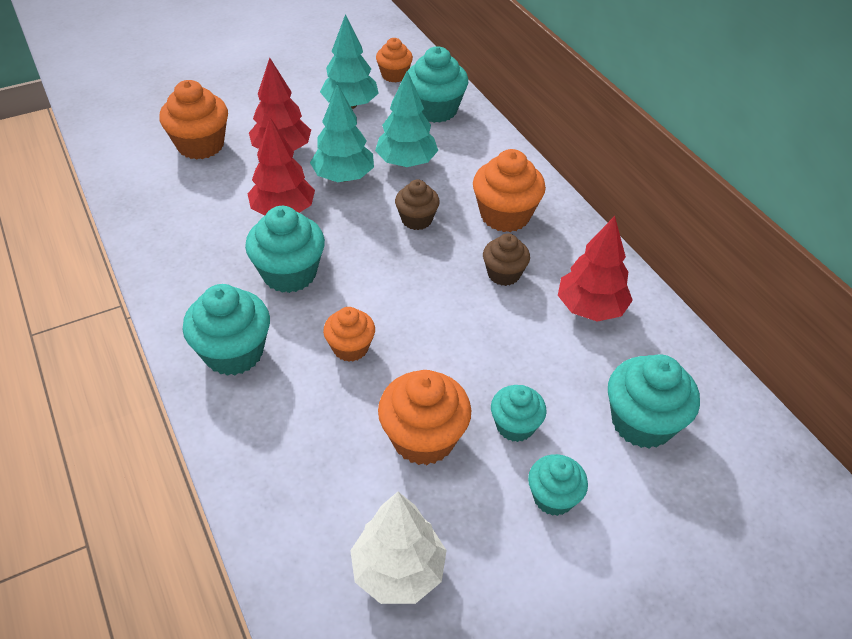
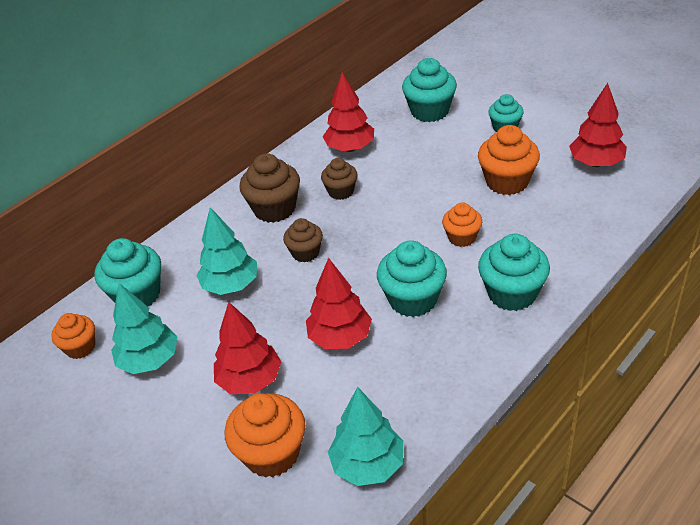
camera: 105 degrees left, 5 degrees down
turquoise tree [310,84,374,182] -> turquoise tree moved to [328,387,403,486]
white tree [350,492,447,604] -> red tree [569,83,627,167]
orange cupcake [473,149,546,232] -> brown cupcake [239,153,300,223]
turquoise cupcake [491,385,547,442] -> none

